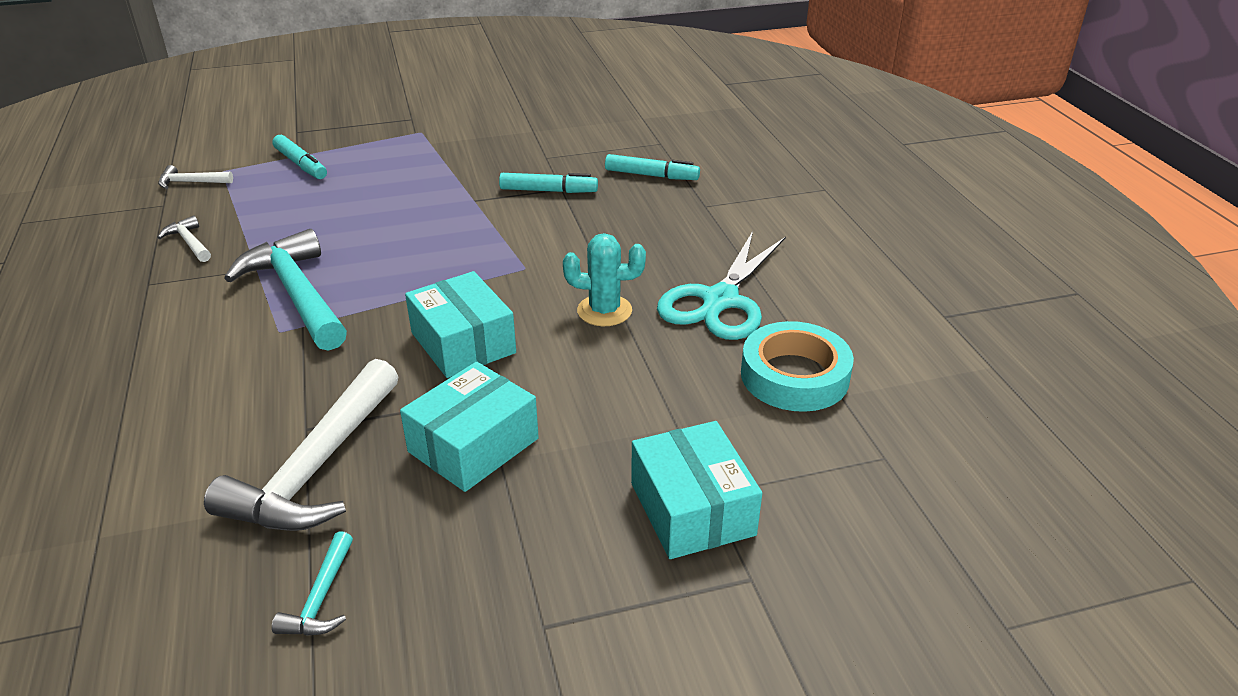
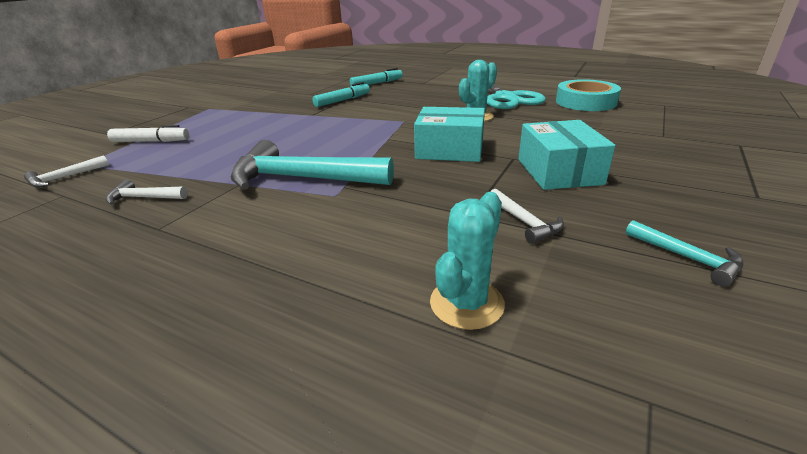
camera: 45 degrees left, 5 degrees down
white hammer [204,359,398,531] -> white hammer [490,189,564,244], size x0.46
turquoise marker [272,135,327,179] -> white marker [107,125,189,142]
turquoise box [631,421,762,559] -> none
none -> turquoise cactus [430,192,505,330]

